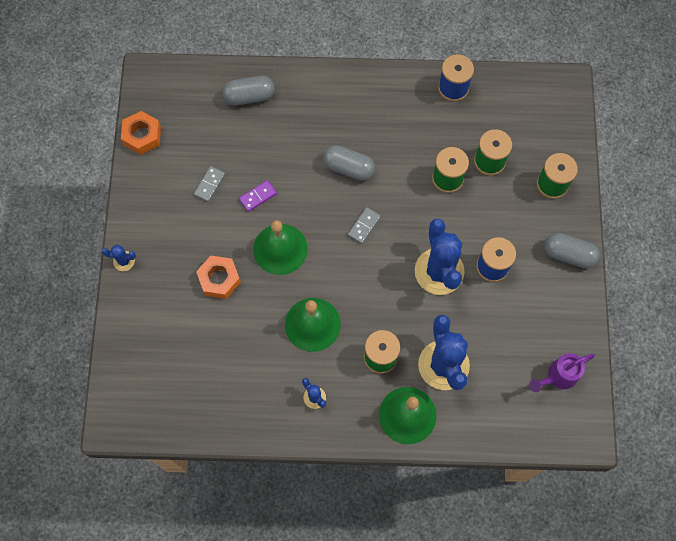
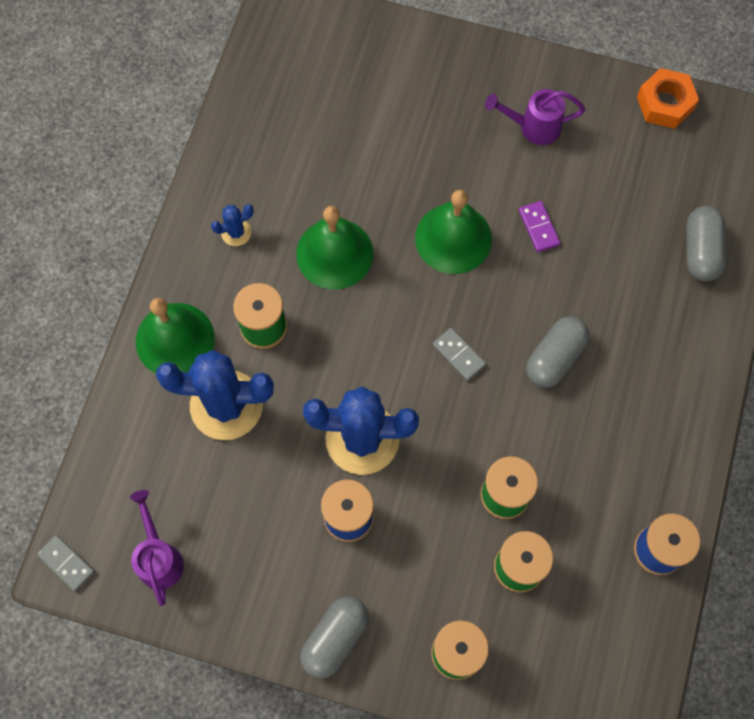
camera: 105 degrees right, 0 degrees up
blue cactus [102,244,136,271] -> none
grey domino [194,166,225,202] -> grey domino moved to [37,535,95,592]
orange nut [196,256,241,299] -> none
none -> purple watering can [485,89,585,145]

